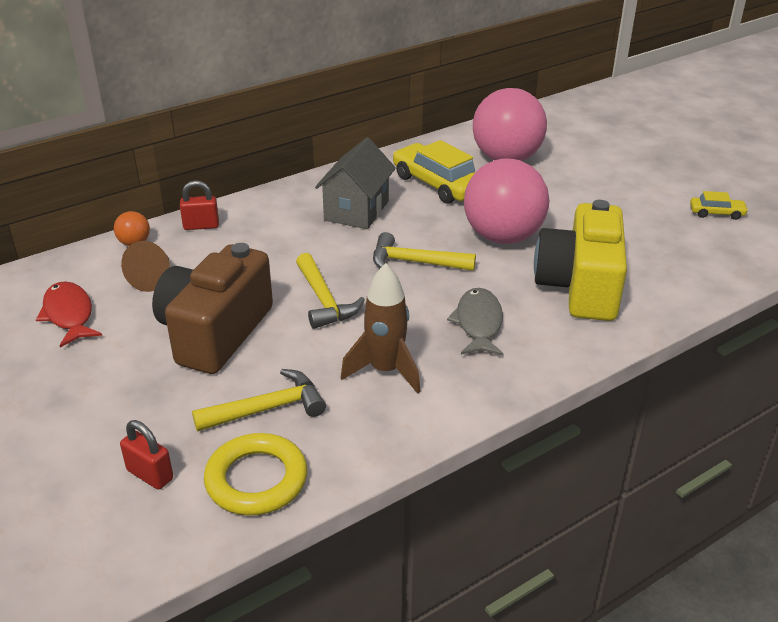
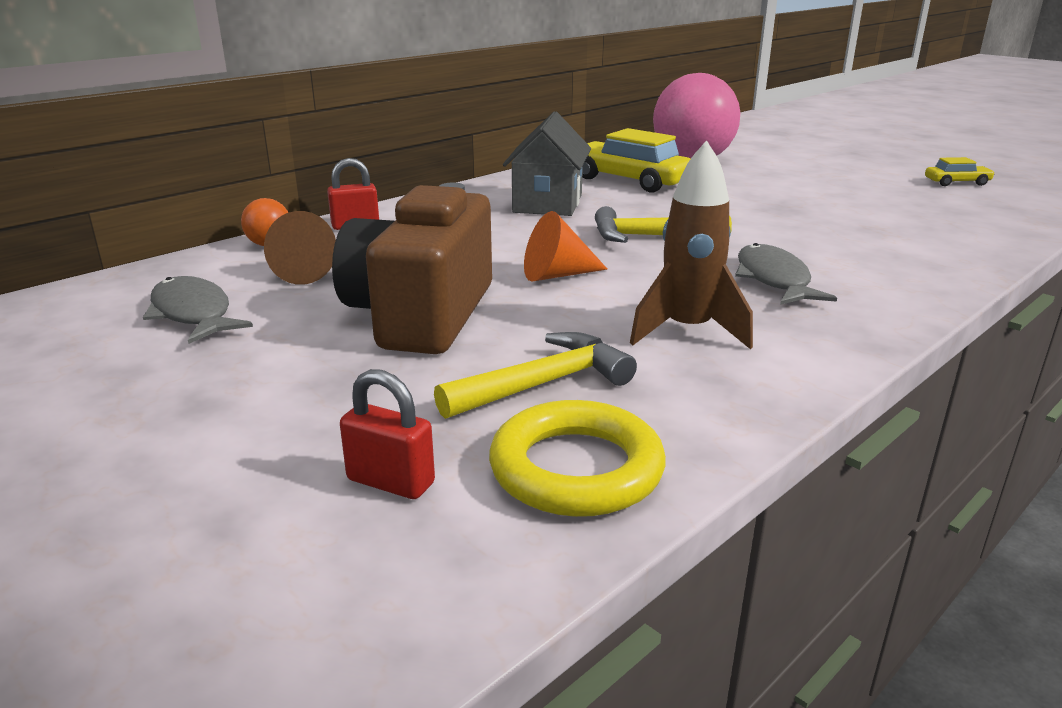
camera: 10 degrees left, 10 degrees down
red fish [36,281,102,347] -> grey fish [143,276,253,344]
yellow hammer [296,253,365,329] -> orange cone [524,211,607,282]
pink ball [464,158,549,244] -> none
yellow camera [534,200,627,321] -> none

